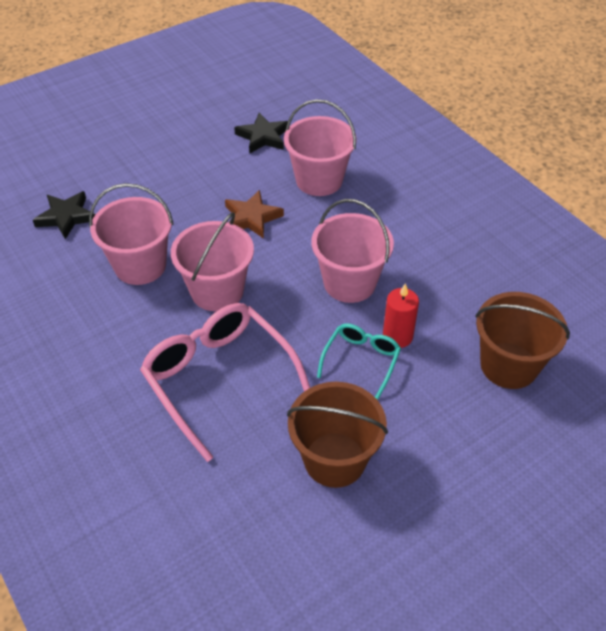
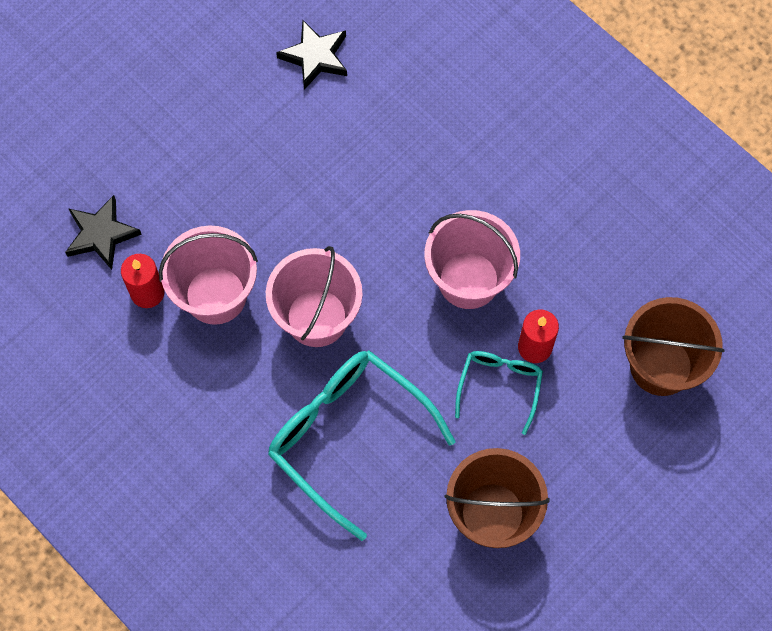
camera: 10 degrees left, 20 degrees up
pink glasses [140,303,310,462] -> turquoise glasses [268,350,455,541]
brown star [225,190,284,239] -> none
pink bucket [284,99,357,196] -> none
none -> red candle [121,254,165,308]

